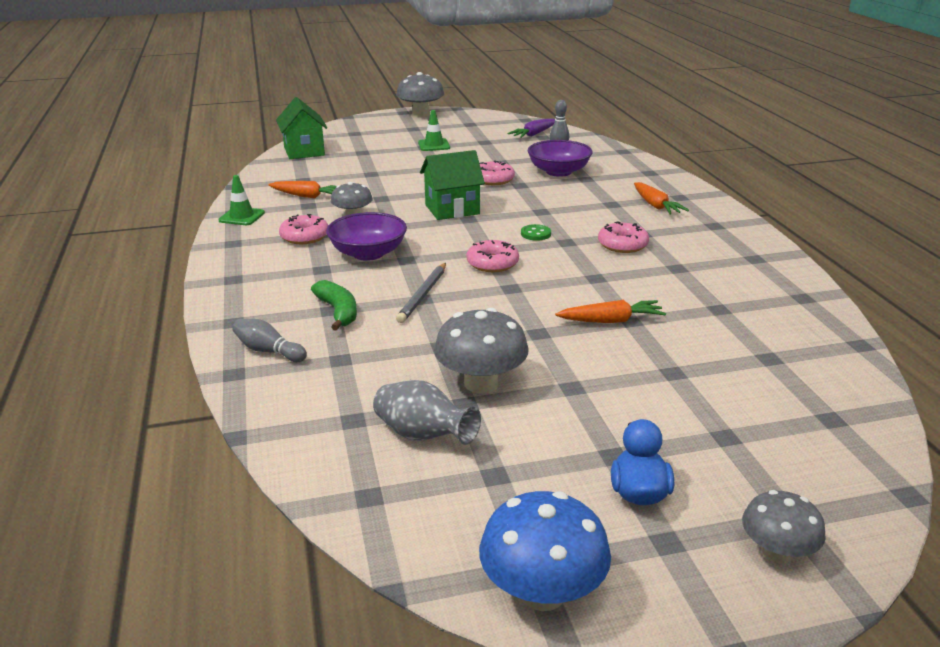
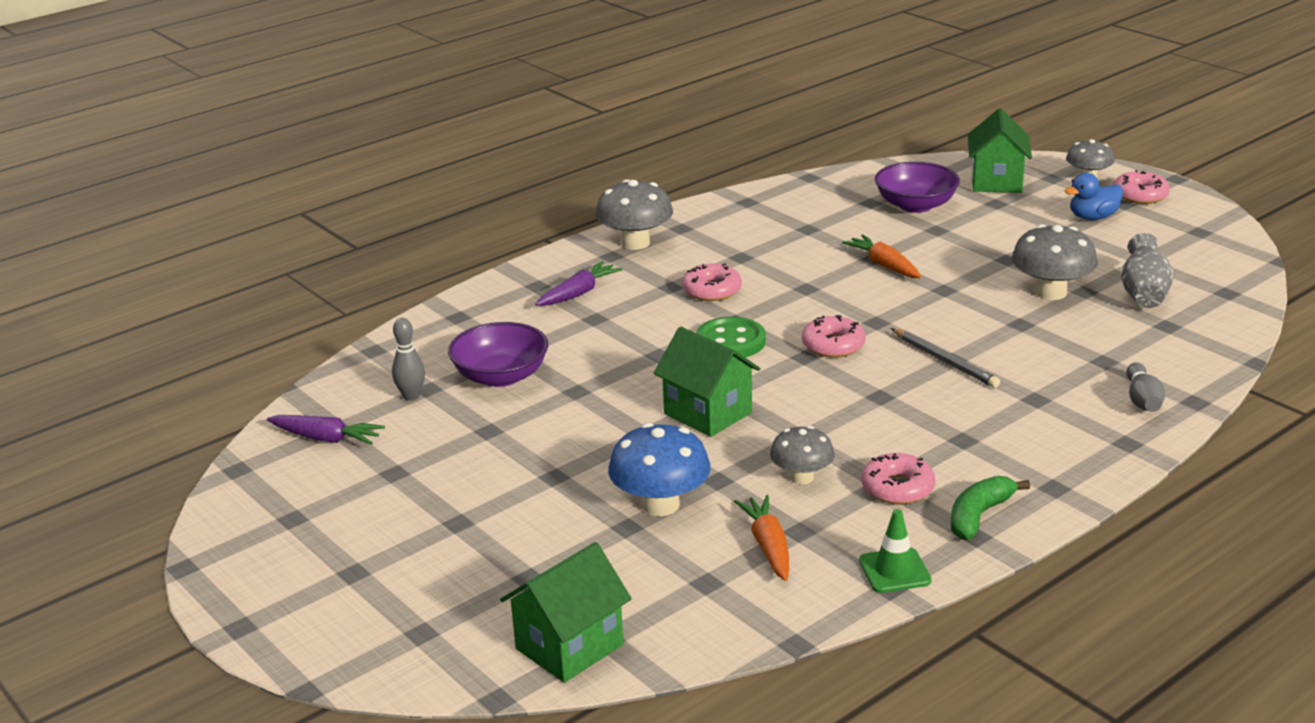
camera: 115 degrees left, 0 degrees up
green banana [311,280,357,331] -> green banana moved to [951,476,1030,540]
purple bowl [326,212,407,261] -> purple bowl moved to [875,162,960,213]
grey mushroom [396,72,444,118] -> grey mushroom moved to [596,179,673,250]
grey pencil [396,263,446,323] -> grey pencil turned 60 degrees clockwise [891,328,1000,388]
green traffic cone [418,110,450,151] -> none
pink donut [479,160,515,185] -> pink donut moved to [1114,170,1170,204]
blue mushroom [479,491,611,611] -> blue mushroom moved to [608,423,711,516]
green button [521,224,551,241] -> green button [696,317,766,358], size x1.80
orange carrot [634,182,689,215] -> purple carrot [535,261,623,306]
none -> green house [968,108,1032,193]

